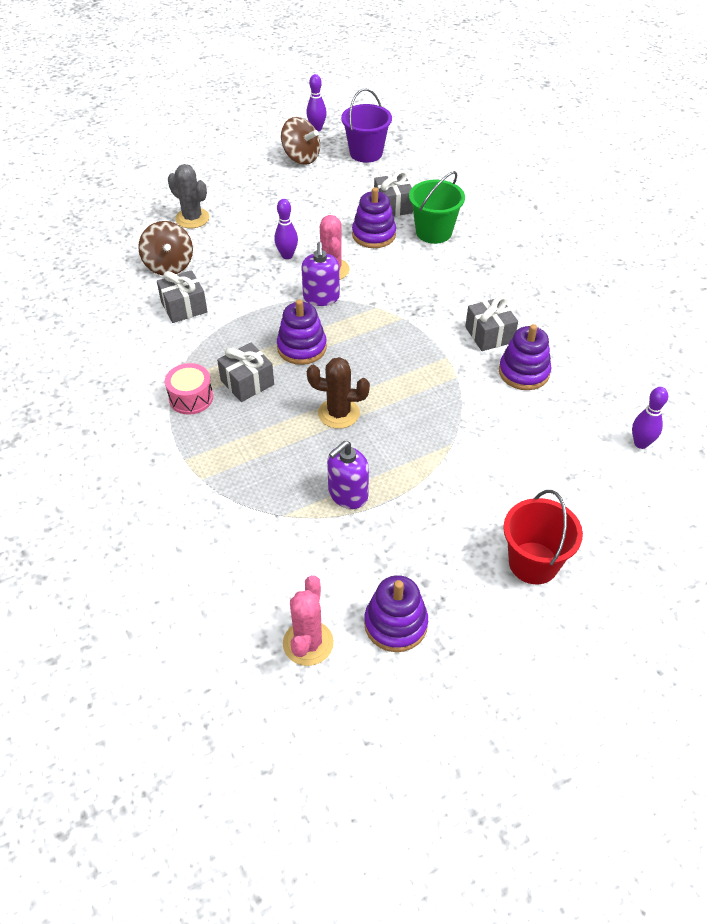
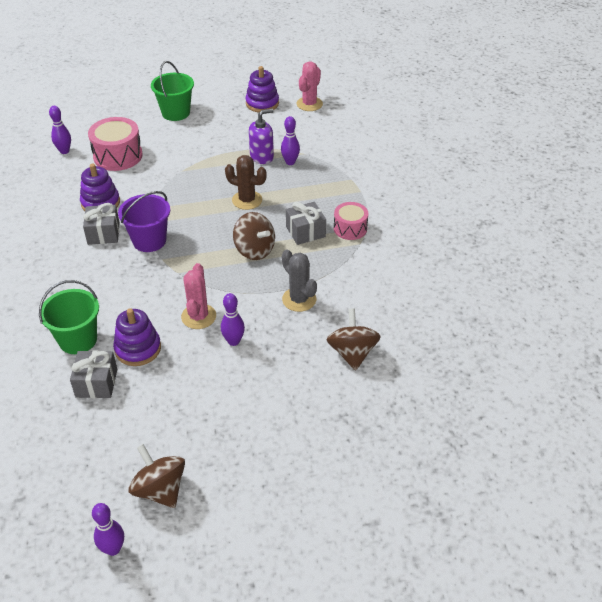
camera: 165 degrees left, 5 degrees down
grey gift [157,270,207,323] -> none
grey cactus [168,164,210,228] -> grey cactus moved to [282,249,317,312]
purple stacking toy [277,299,327,365] -> brown spinning top [233,212,275,260]
purple soap dispenser [301,242,340,306] -> none
purple bucket [341,89,392,163] -> purple bucket moved to [118,191,170,252]
red bucket [503,490,583,584] -> green bucket [151,61,194,121]
none -> pink drum [88,117,143,171]
none -> purple bowling pin [281,116,300,165]

